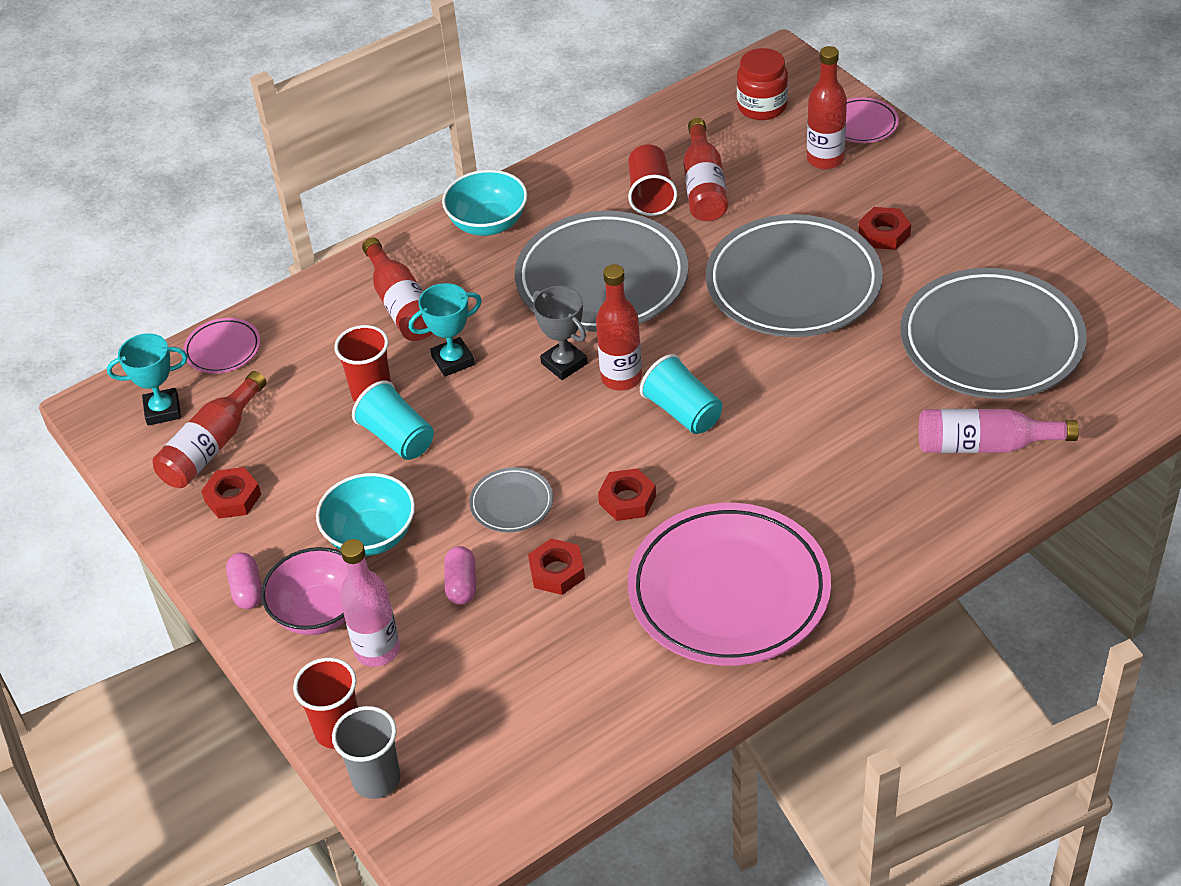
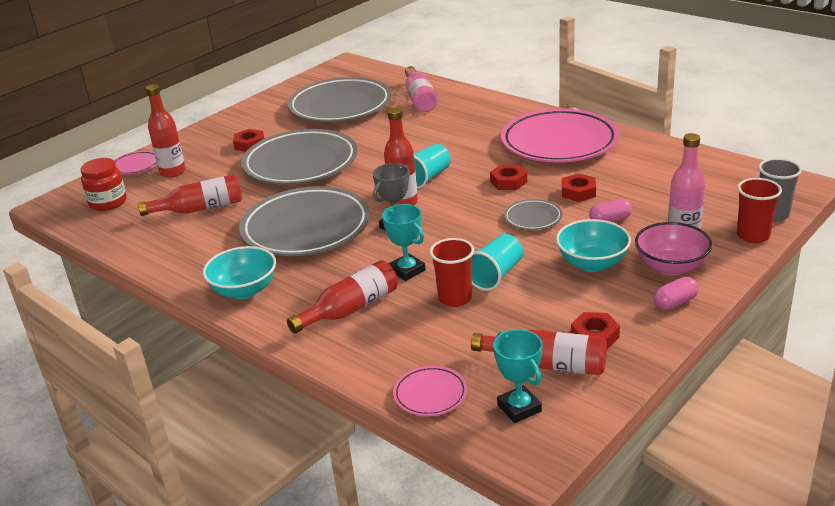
camera: 105 degrees left, 15 degrees down
red cup [628,144,677,216] -> none

